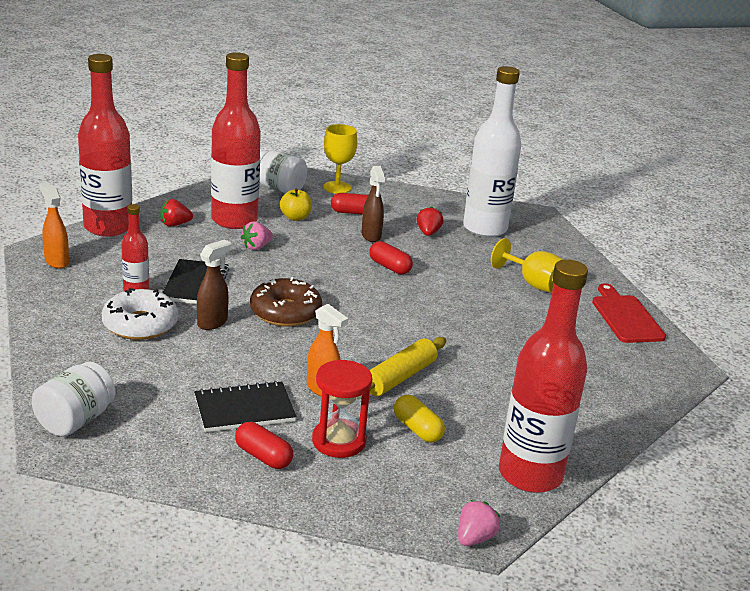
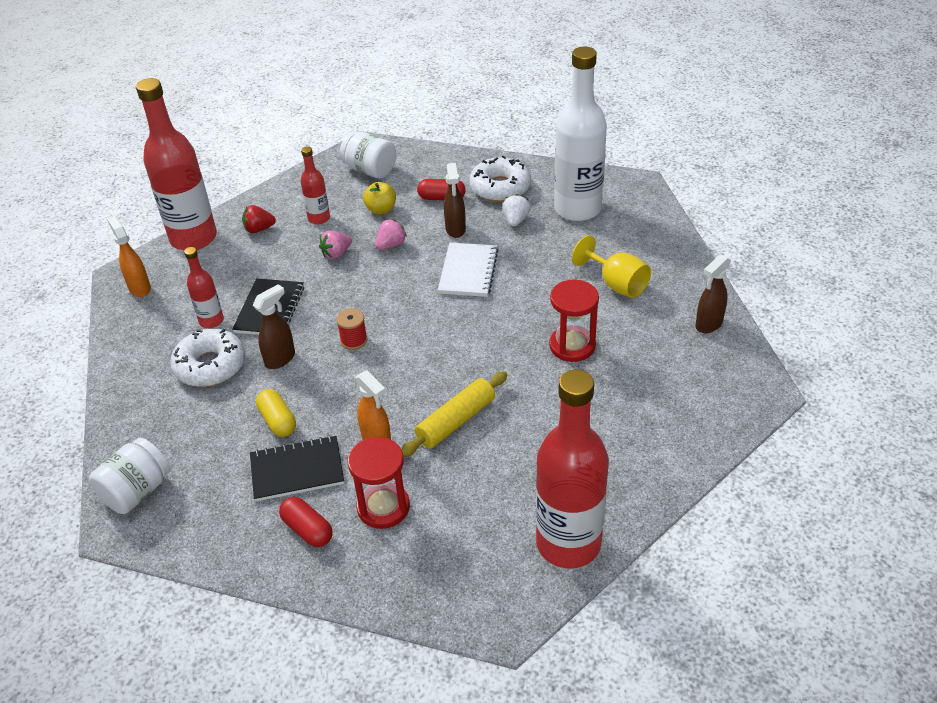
camera: 10 degrees right, 15 degrees up
red bottle [211,52,261,229] -> red bottle [301,146,330,225], size x0.48
brown donut [250,277,322,327] -> red spool [336,308,368,350]
yellow goblet [323,124,357,194] -> none
red capsule [369,241,413,274] -> white notebook [438,243,499,297]
yellow capsule [394,395,445,443] -> yellow capsule moved to [256,389,296,437]
red strawberry [417,206,444,236] -> white strawberry [503,194,531,227]
pink strawberry [458,500,500,546] -> pink strawberry moved to [376,219,407,250]
red cutting board [592,283,666,343] -> brown spray bottle [695,254,731,333]
none -> white donut [469,156,531,202]
none -> red hourglass [549,280,599,362]

